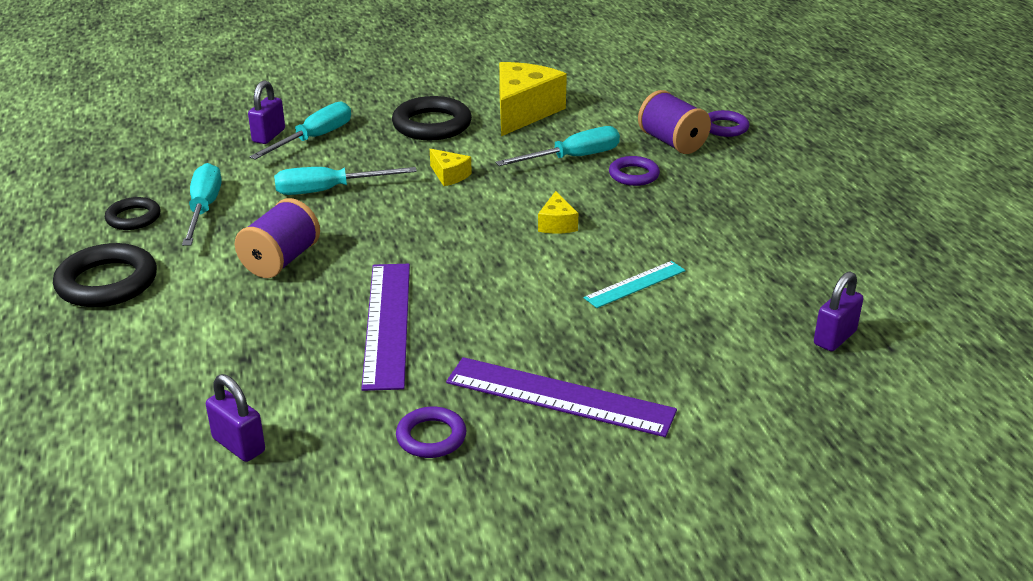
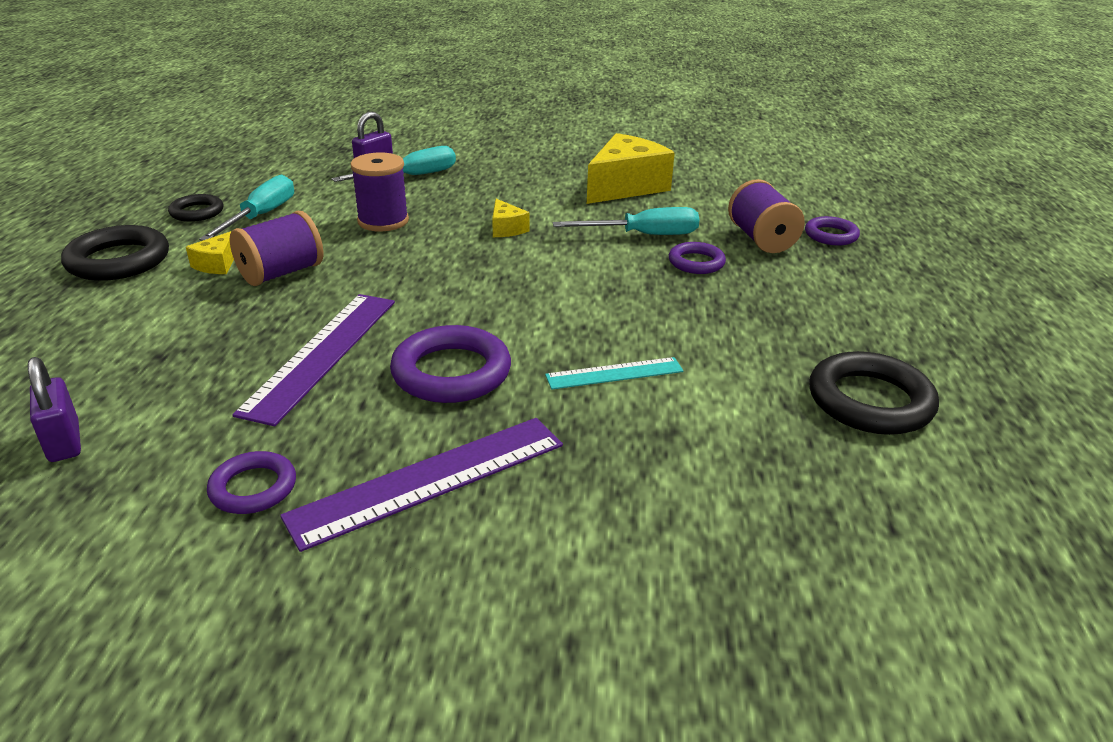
camera: 20 degrees right, 0 degrees up
turquoise screwdriver [274,167,417,195] -> purple spool [350,152,409,231]
black ring [392,96,472,140] -> black ring moved to [809,351,939,435]
purple ruler [446,357,677,437] -> purple ruler turned 75 degrees counterclockwise [280,418,563,552]
yellow cheese [538,191,578,234] -> yellow cheese moved to [186,231,234,274]
purple padlock [814,271,863,351] -> none
none -> purple ring [390,325,511,403]

